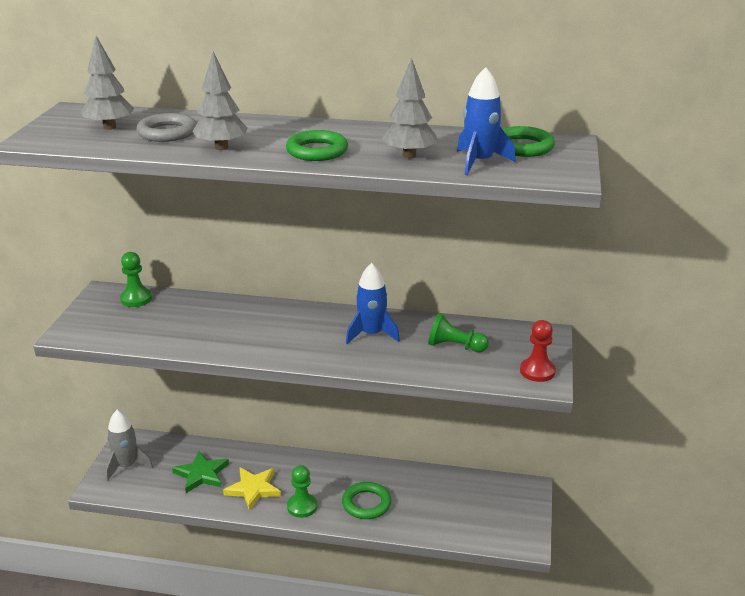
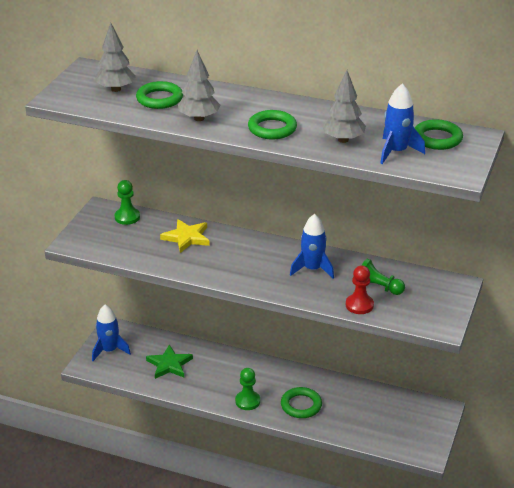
camera: 10 degrees right, 5 degrees up
grey rocket [105,410,153,481] -> blue rocket [92,305,131,361]
grey ring [137,113,197,142] -> green ring [136,81,183,109]
yellow star [223,467,281,510] -> yellow star moved to [160,219,210,253]
red pawn [520,320,556,382] -> red pawn moved to [346,265,374,314]

